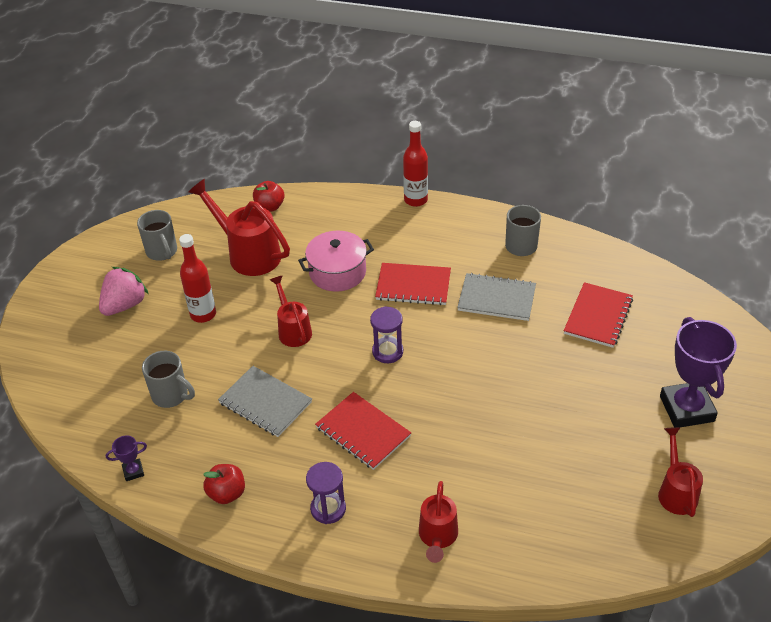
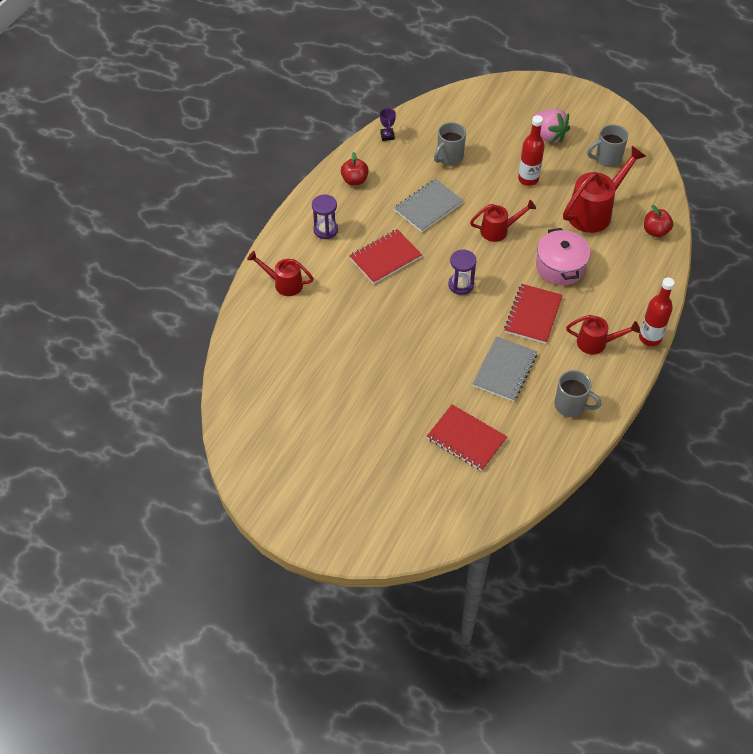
camera: 100 degrees right, 10 degrees up
red watering can [658,427,703,517] -> red watering can moved to [566,315,640,355]
purple trophy [660,317,737,427] -> none

